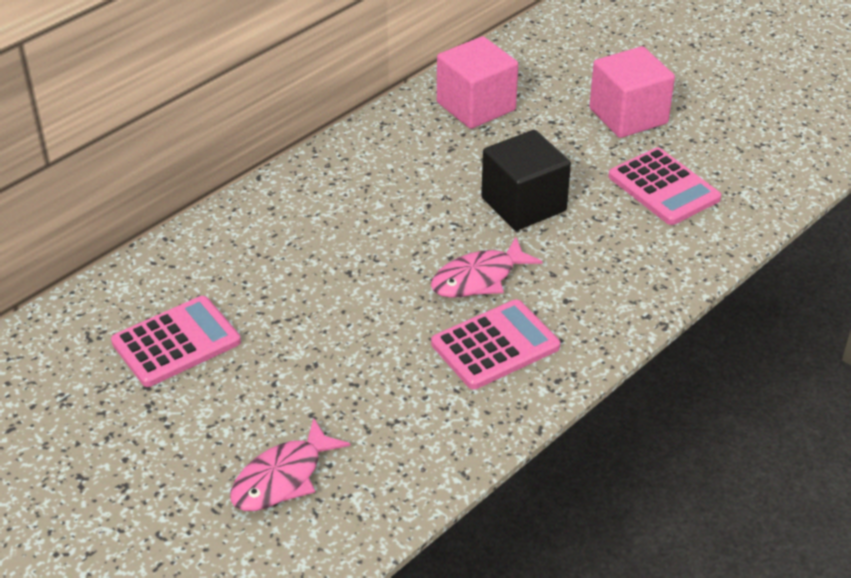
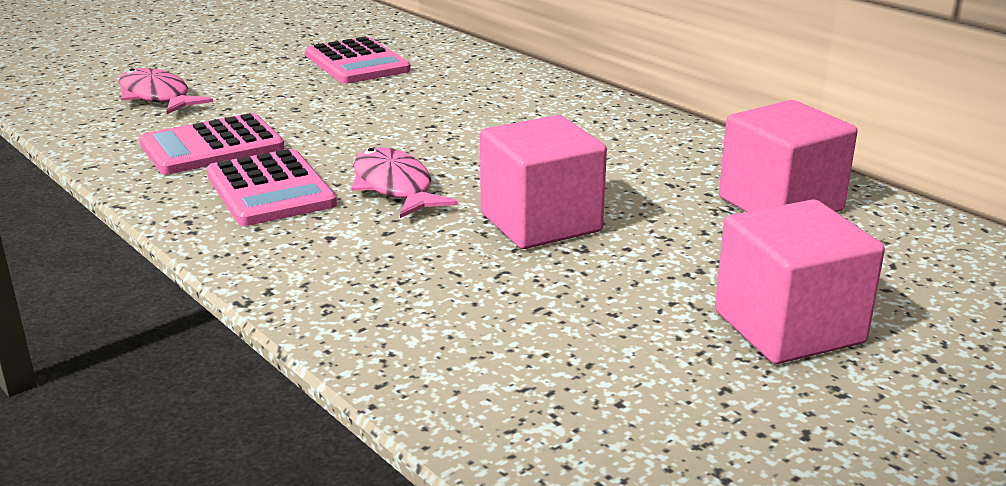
camera: 95 degrees right, 15 degrees down
black cube [481,130,571,231] -> pink cube [480,115,607,249]
pink calculator [608,148,721,225] -> pink calculator moved to [139,113,285,174]

